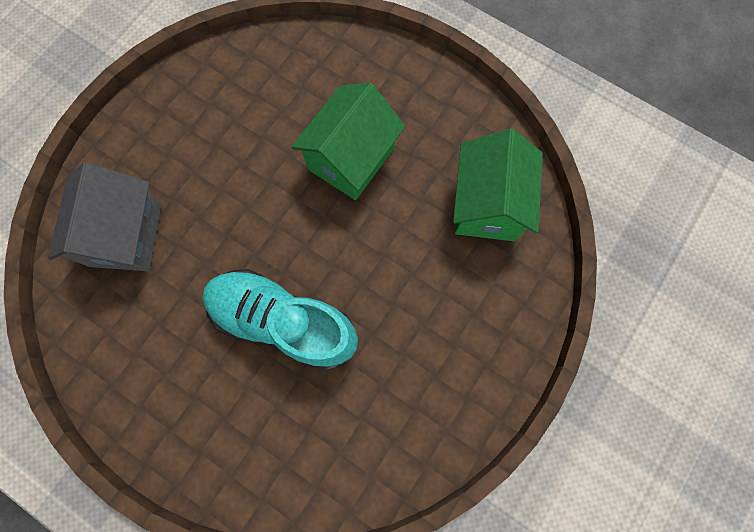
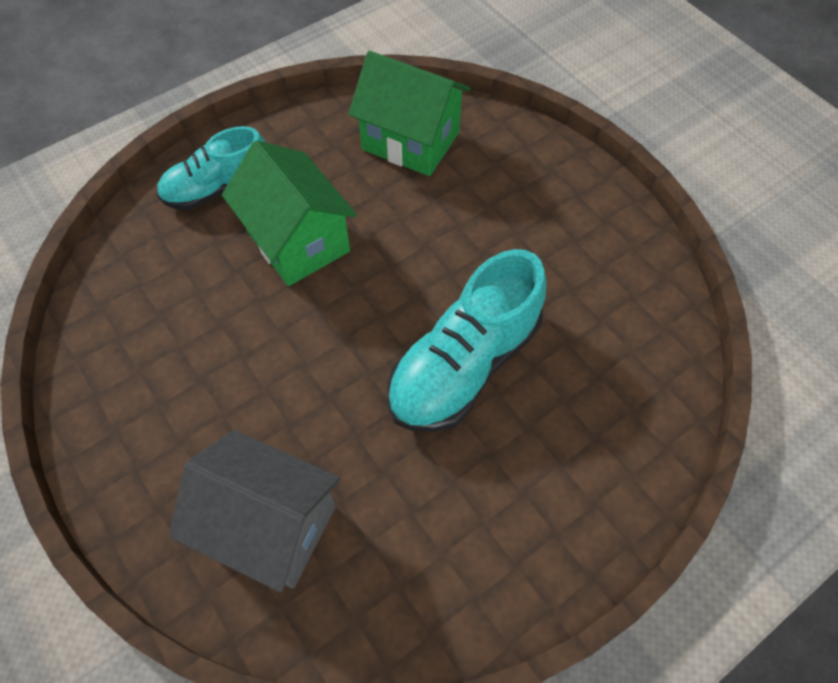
camera: 70 degrees left, 15 degrees down
none -> turquoise shoe [157,126,266,211]

